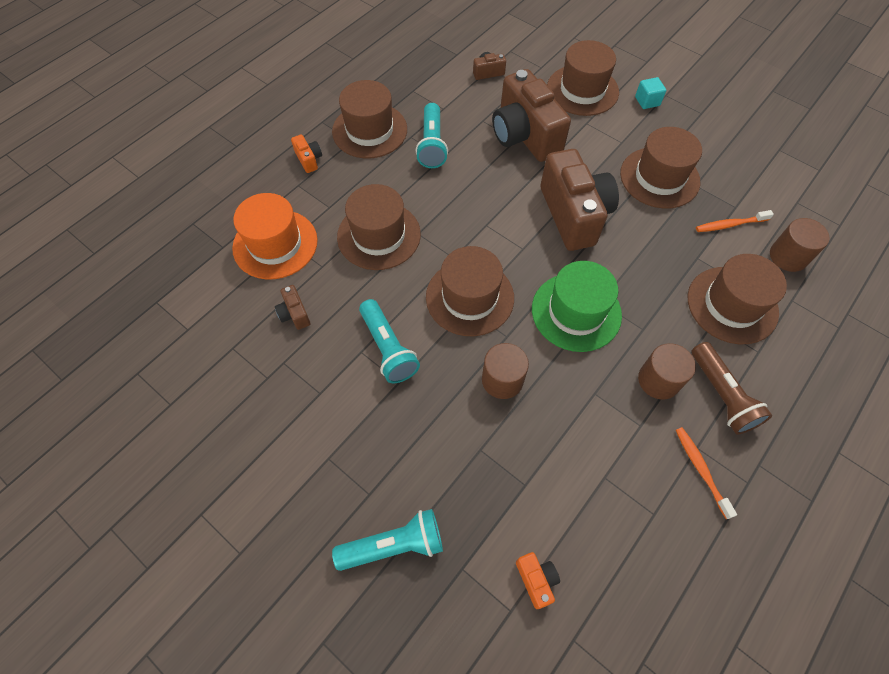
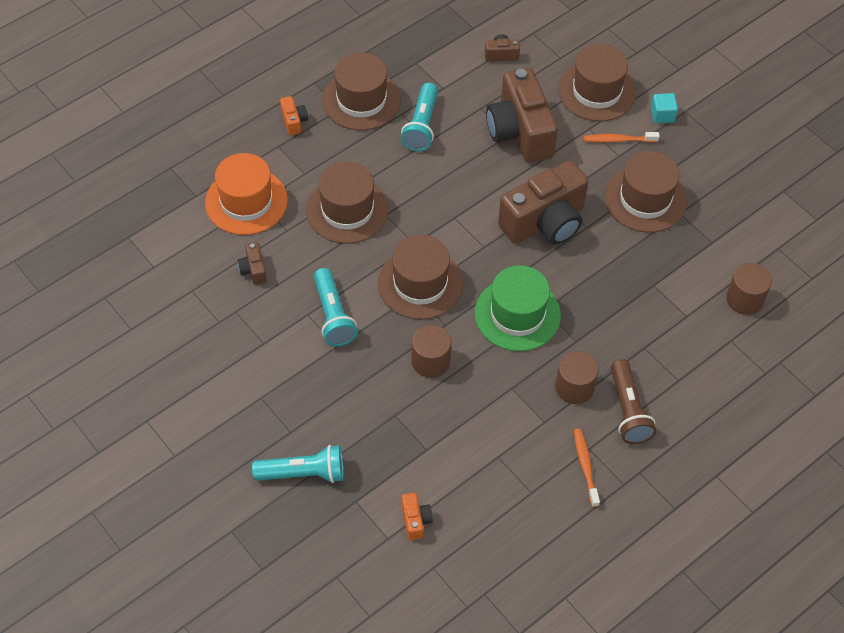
camera: 10 degrees right, 5 degrees down
brown camera [540,149,619,251] -> brown camera turned 60 degrees clockwise [498,160,589,245]
brown hat [688,254,787,344] -> none
orange toothbrush [696,210,774,232] -> orange toothbrush moved to [584,132,660,143]

